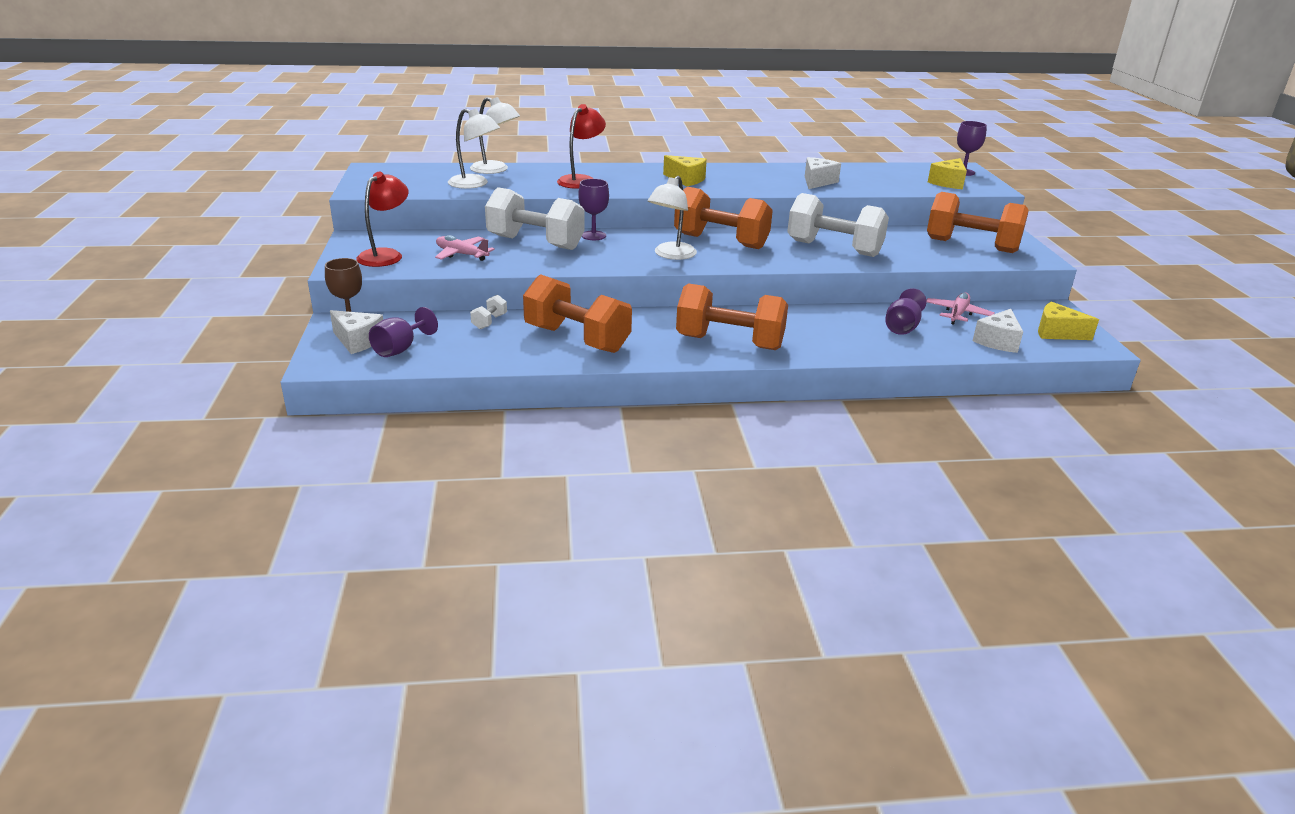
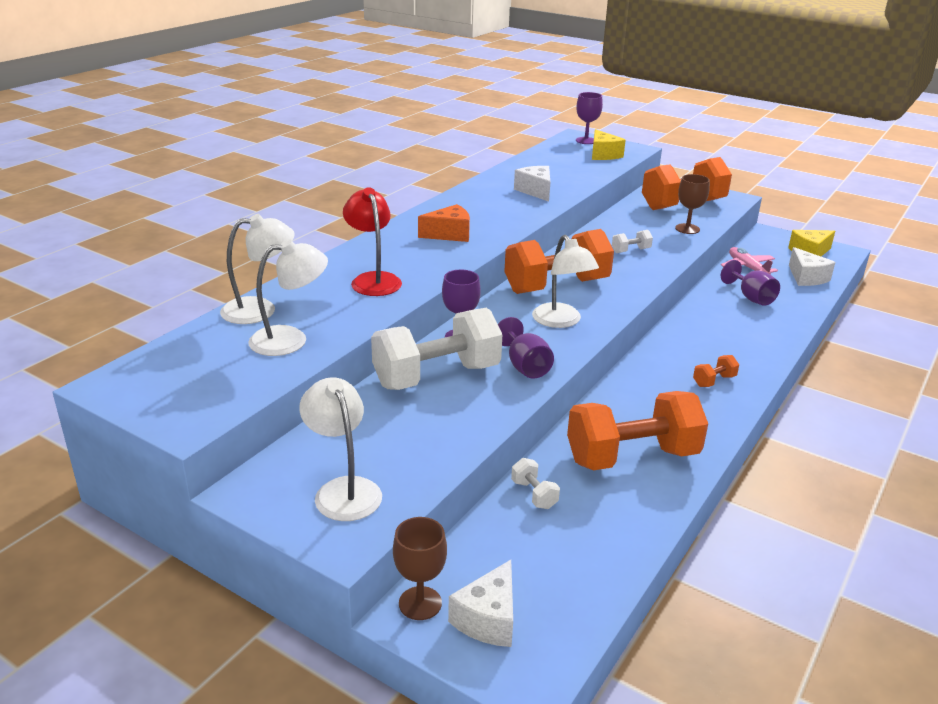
camera: 50 degrees left, 0 degrees up
white cheese [330,310,383,354] -> white cheese turned 135 degrees clockwise [448,560,513,647]
red lamp [356,171,408,267] -> white lamp [299,377,382,521]
purple goblet [369,307,438,357] -> purple goblet moved to [498,317,554,379]
pink plane [435,235,495,261] -> none
yellow cheese [663,155,707,186] -> orange cheese [418,204,470,242]
orange dumbbell [676,283,788,350] -> orange dumbbell [693,355,739,387], size x0.41
white dumbbell [787,193,889,257] -> white dumbbell [612,230,653,253], size x0.41
none -> brown goblet [675,174,710,234]

